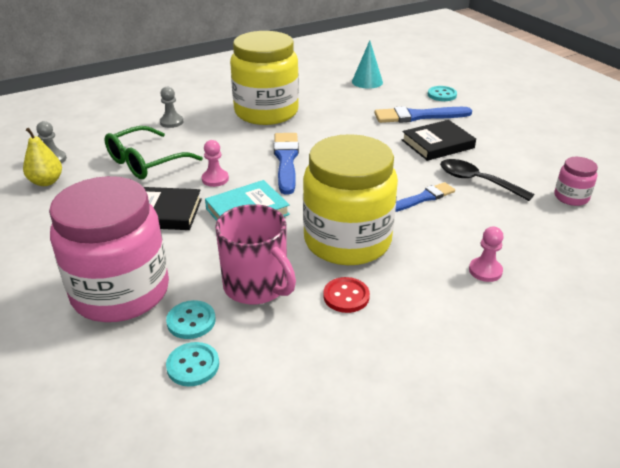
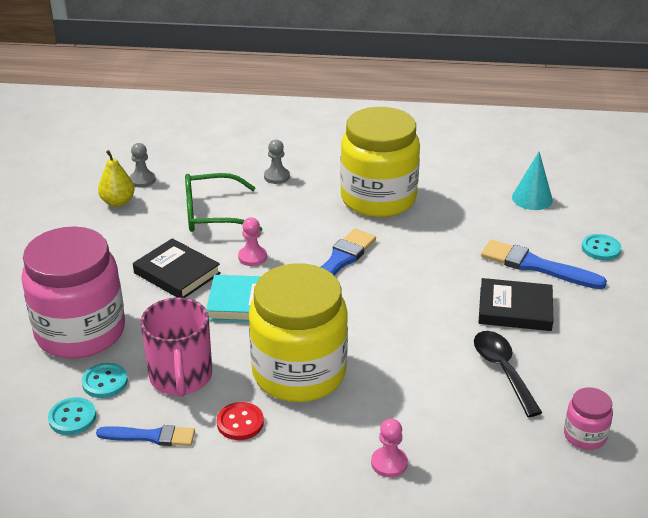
camera: 35 degrees right, 0 degrees up
blue brush [395,182,455,212] -> blue brush moved to [96,425,195,446]

